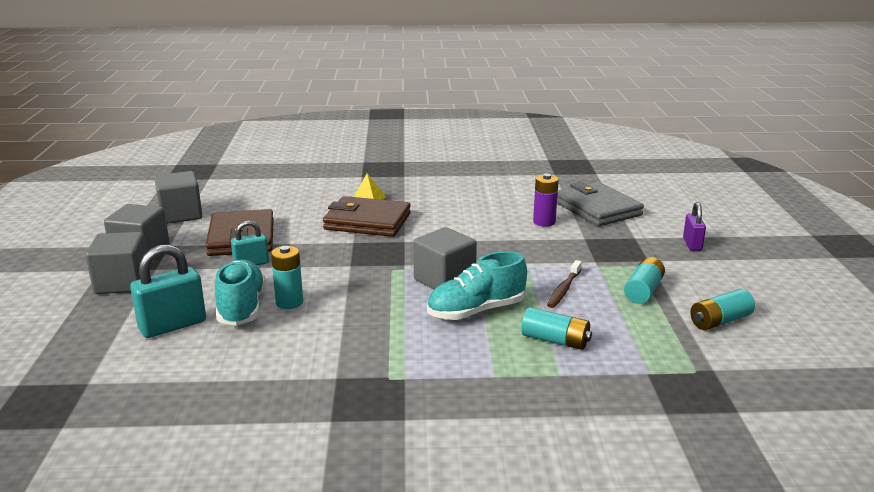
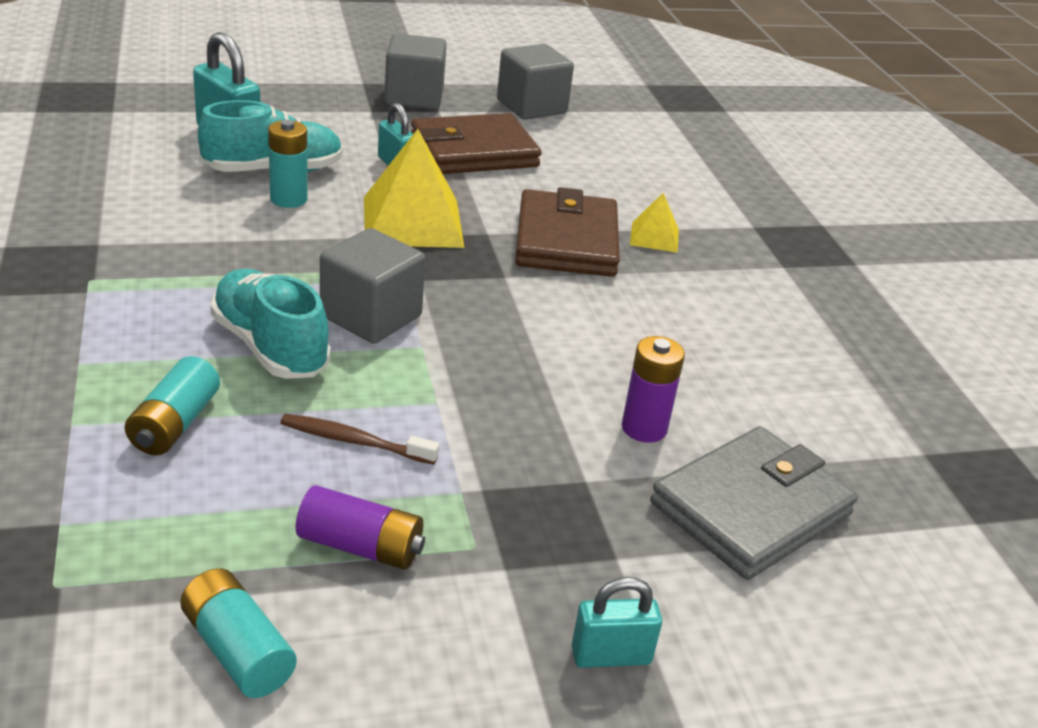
camera: 75 degrees right, 10 degrees up
grey cube [86,232,147,294] -> none
turquoise battery [624,257,665,304] -> purple battery [296,485,425,569]
purple padlock [683,202,706,251] -> turquoise padlock [571,577,662,668]
none -> yellow pyramid [364,129,465,248]

